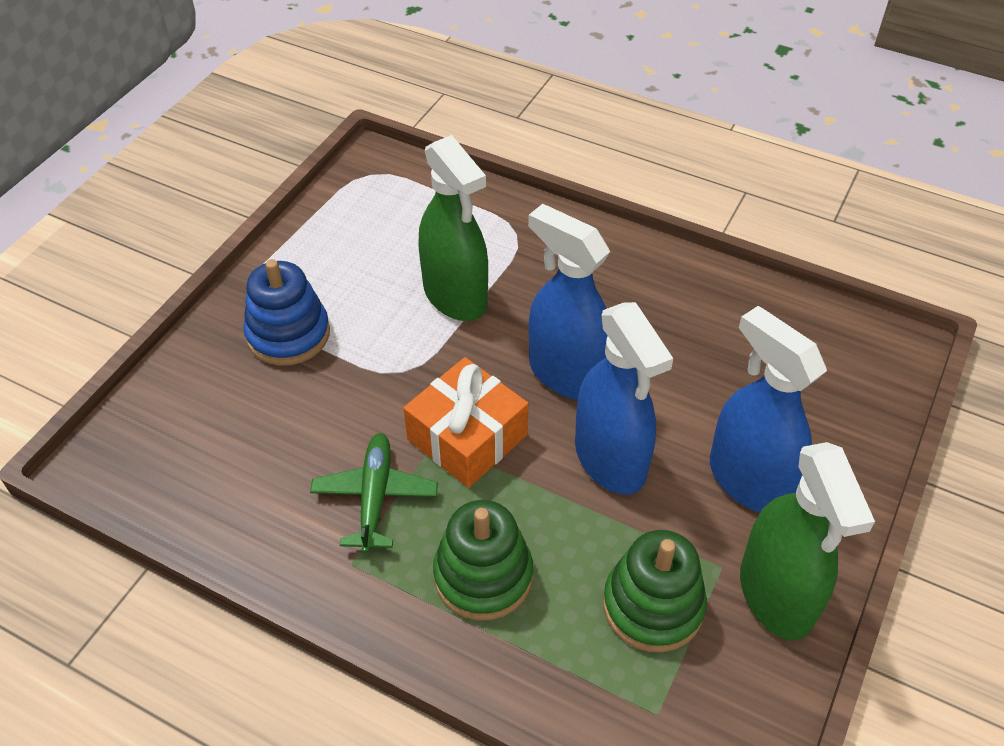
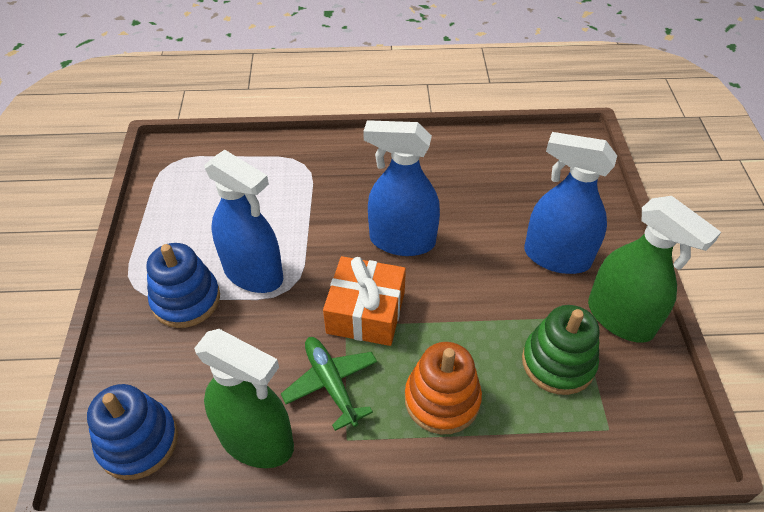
camera: 30 degrees left, 0 degrees up
green spray bottle [419,135,488,321] -> green spray bottle moved to [194,329,294,468]
green stacking toy [433,500,533,621] -> orange stacking toy [405,342,482,434]
blue spray bottle [575,302,673,495] -> blue spray bottle moved to [204,150,283,293]
none -> blue stacking toy [87,384,178,480]

